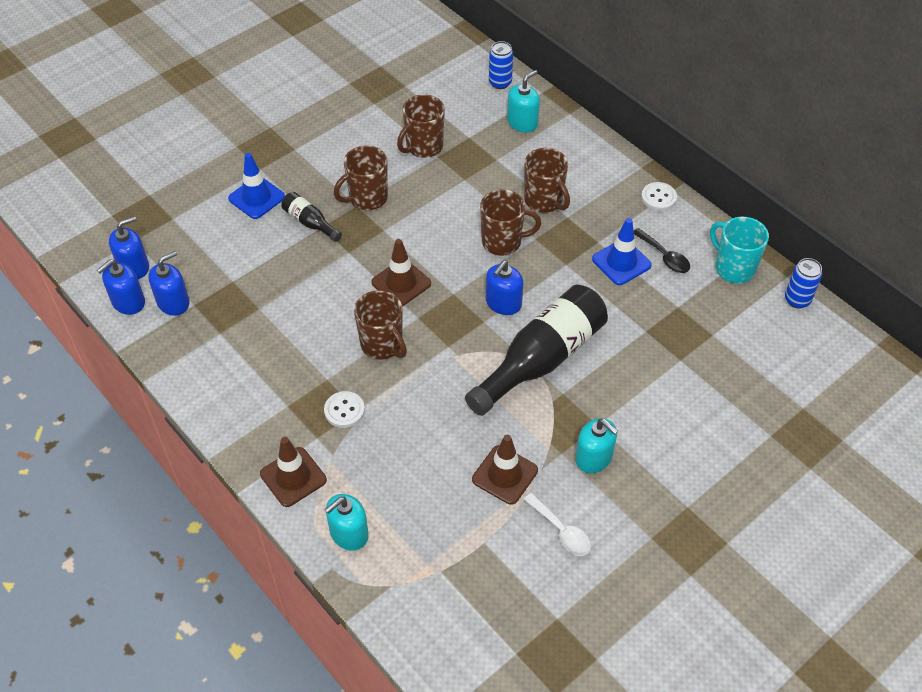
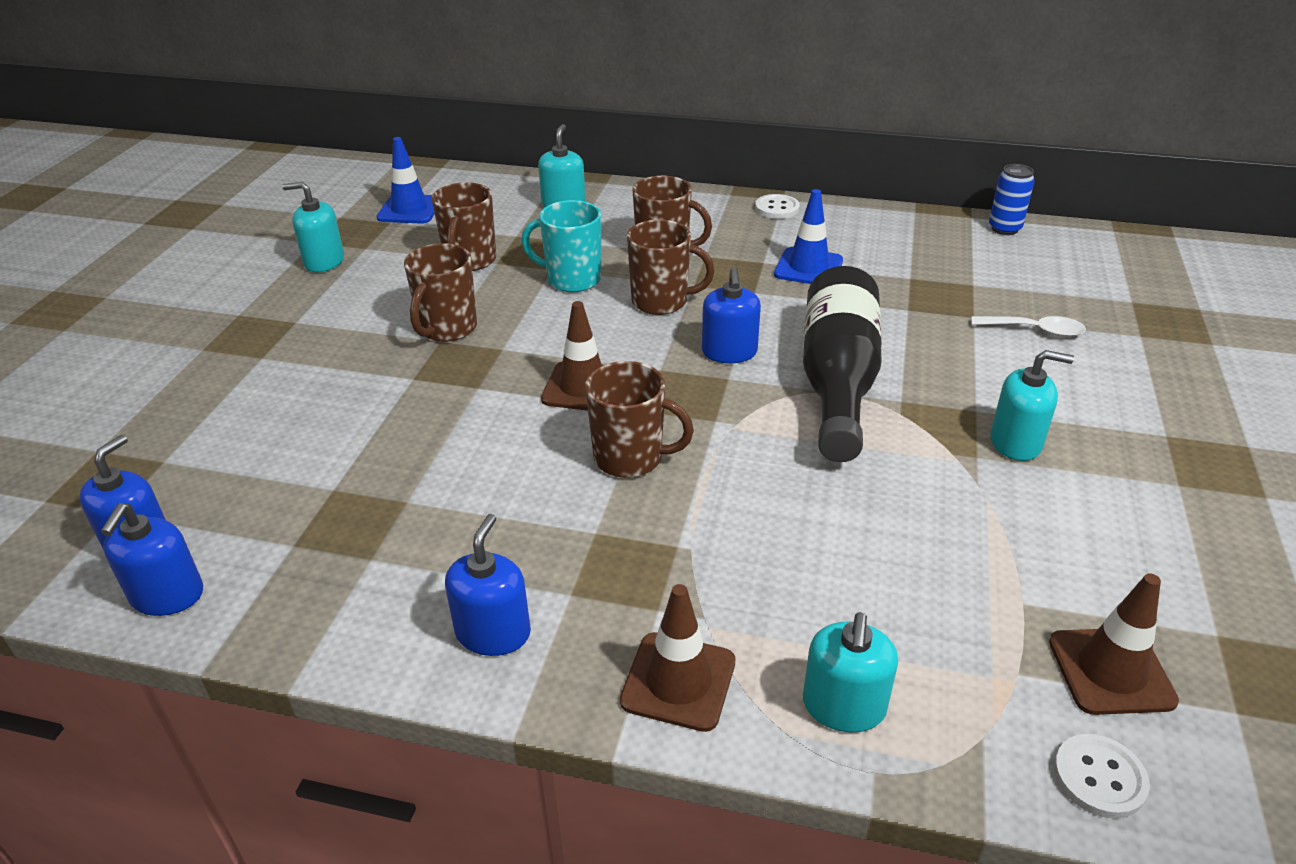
camera: 35 degrees left, 15 degrees down
blue soap dispenser [148,251,190,316] -> blue soap dispenser moved to [445,514,531,656]
blue traffic cone [228,153,285,219] -> blue traffic cone moved to [376,137,434,224]
black bottle [281,192,342,242] -> none
white button [324,391,365,428] -> white button moved to [1054,734,1150,819]
brown traffic cone [472,435,538,505] -> brown traffic cone moved to [1049,573,1179,715]
brown mug [480,189,541,256] -> brown mug turned 45 degrees clockwise [627,220,715,315]
blue can [489,41,513,89] -> none
white spoon [523,493,591,556] -> white spoon moved to [972,316,1086,337]
black spoon [634,228,690,273] -> none
turquoise mug [710,217,769,284] -> turquoise mug moved to [521,200,601,292]
none -> turquoise soap dispenser [282,182,344,272]

